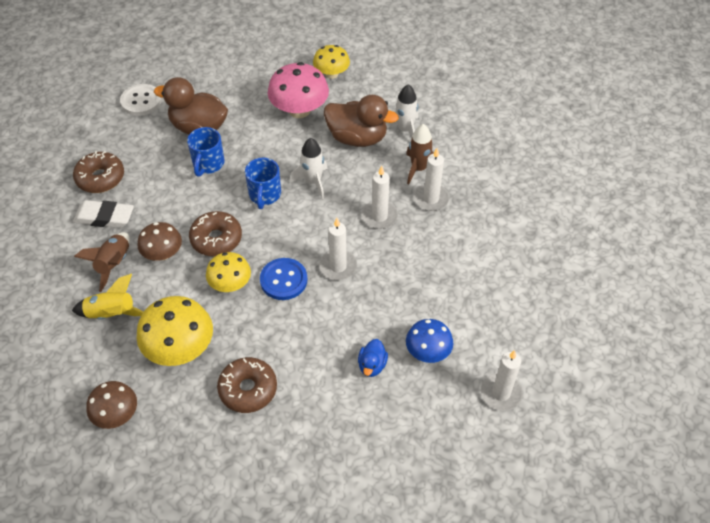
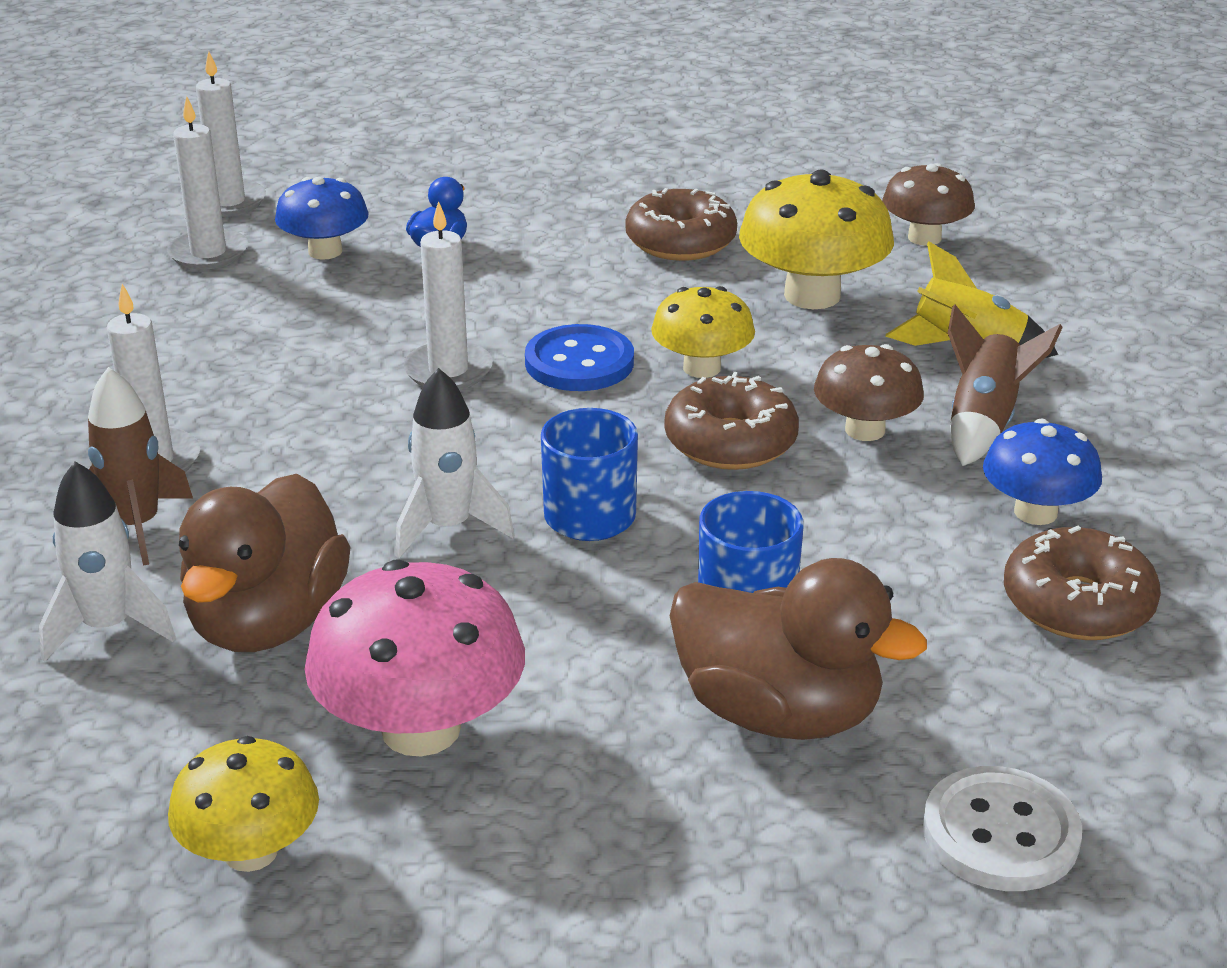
camera: 170 degrees left, 20 degrees down
white eraser [73,200,134,228] -> blue mushroom [983,419,1102,525]
brown duck [324,95,399,147] -> brown duck turned 105 degrees counterclockwise [179,474,351,652]
white candle [362,166,398,229] -> white candle moved to [167,96,248,270]

